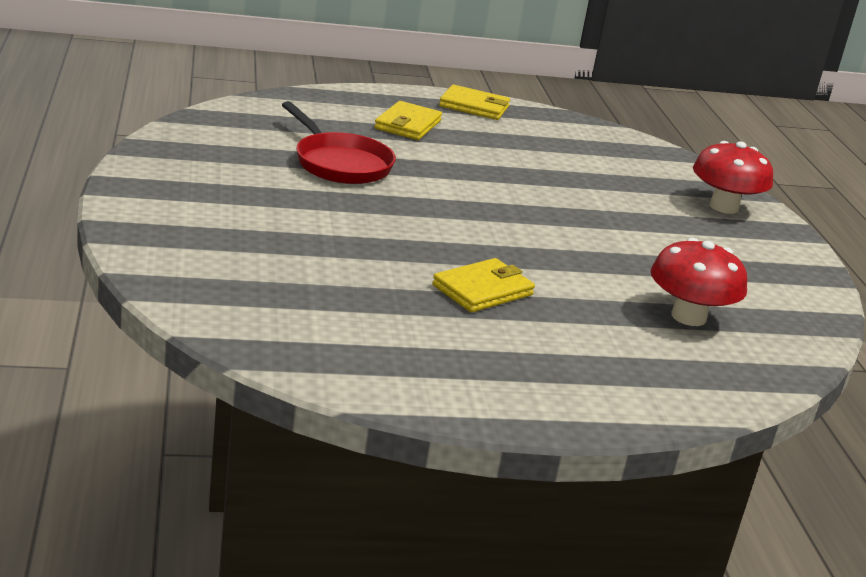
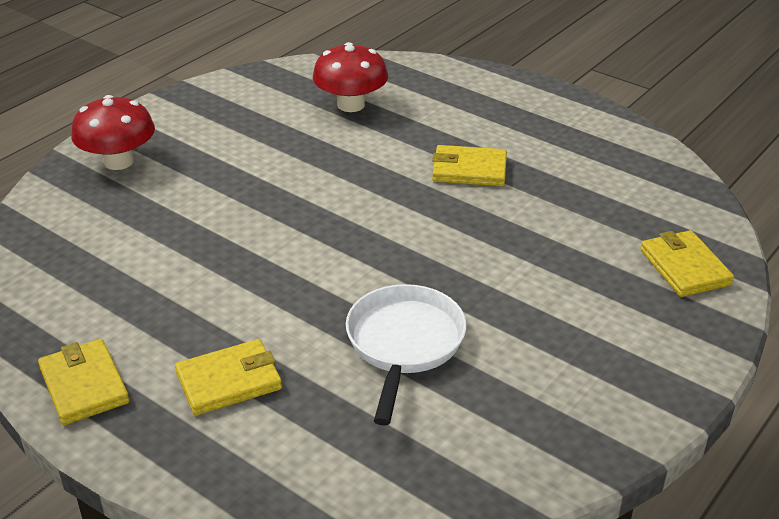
camera: 130 degrees left, 10 degrees up
red pan [282,101,396,184] -> white pan [346,284,466,426]
none -> yellow wallet [640,230,734,297]

